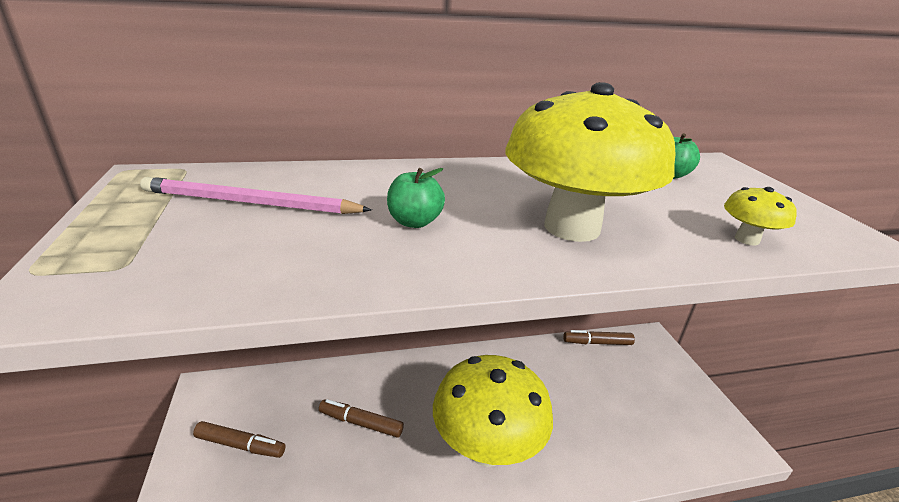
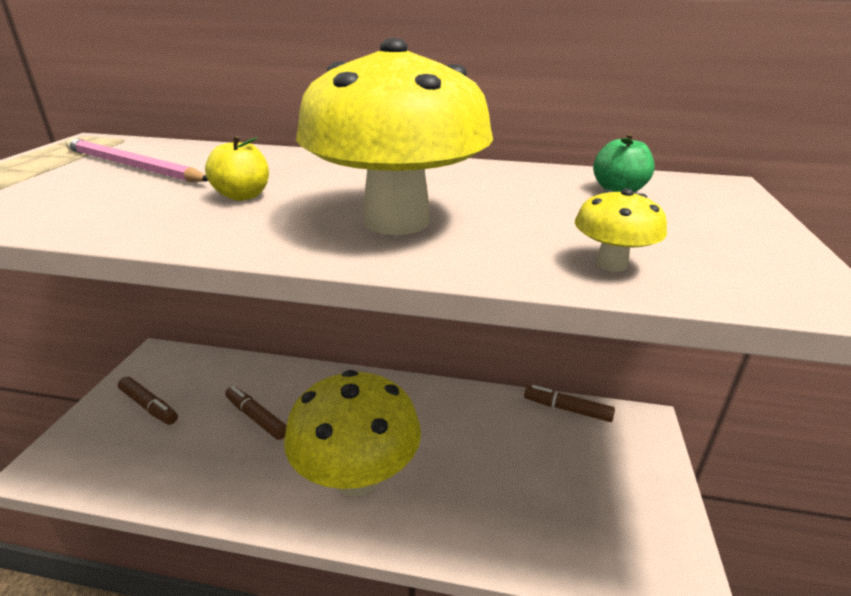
camera: 25 degrees right, 0 degrees up
green apple [387,168,445,228] -> yellow apple [205,135,269,201]

